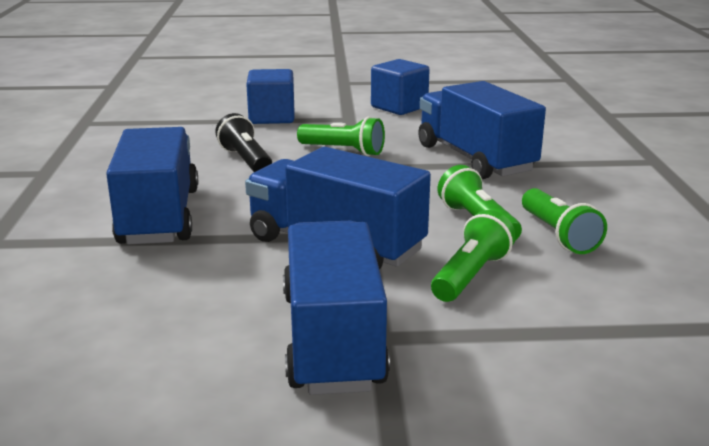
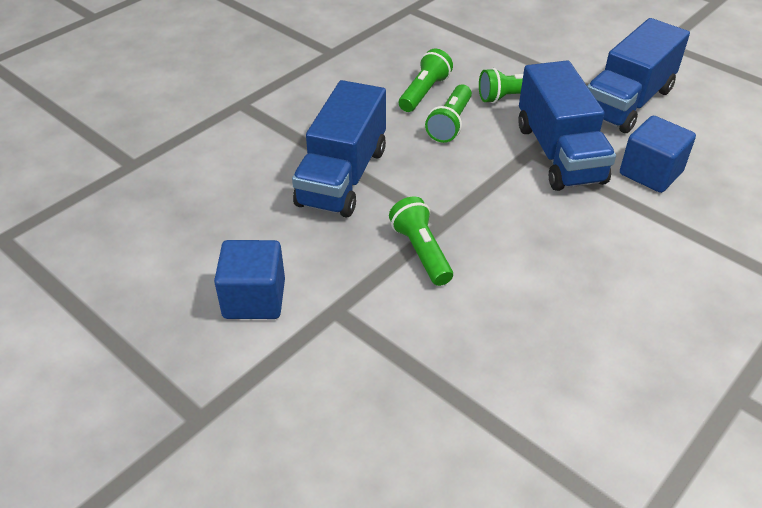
camera: 135 degrees left, 20 degrees up
blue truck [106,127,198,244] -> none
black flashlight [215,113,272,172] -> none
blue cube [246,69,294,124] -> blue cube moved to [620,116,696,193]

